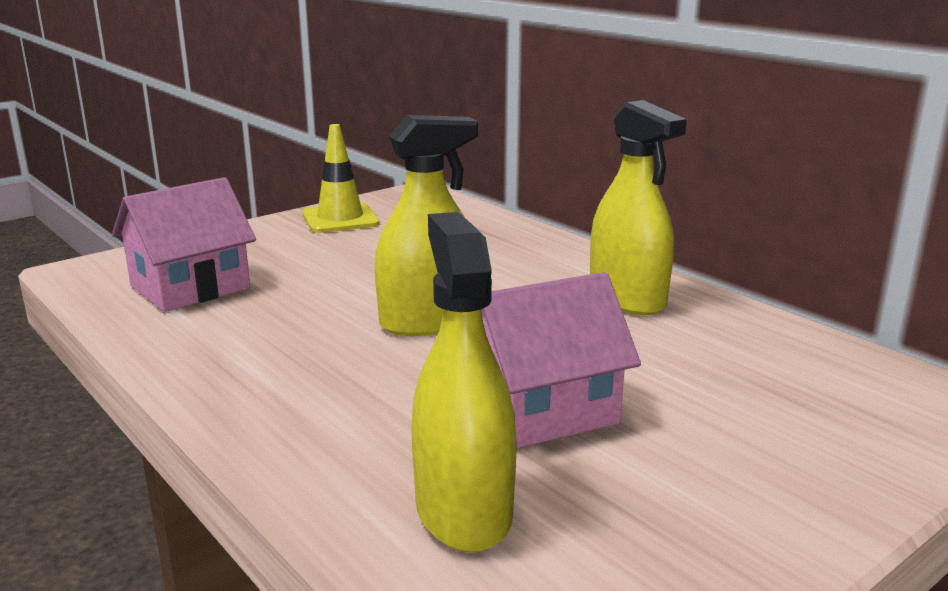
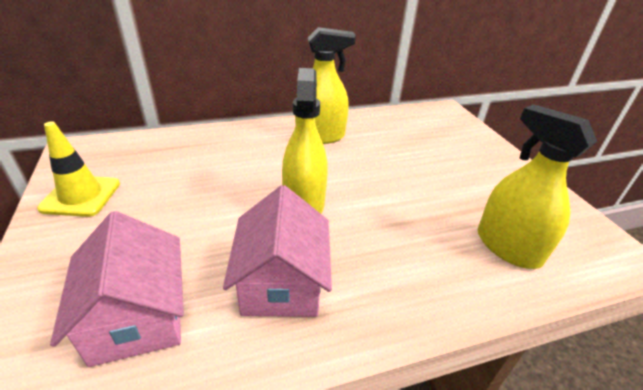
camera: 70 degrees left, 15 degrees up
yellow spray bottle [411,212,517,552] -> yellow spray bottle turned 45 degrees clockwise [478,104,597,269]
pink house [481,272,641,448] -> pink house moved to [223,185,332,317]

